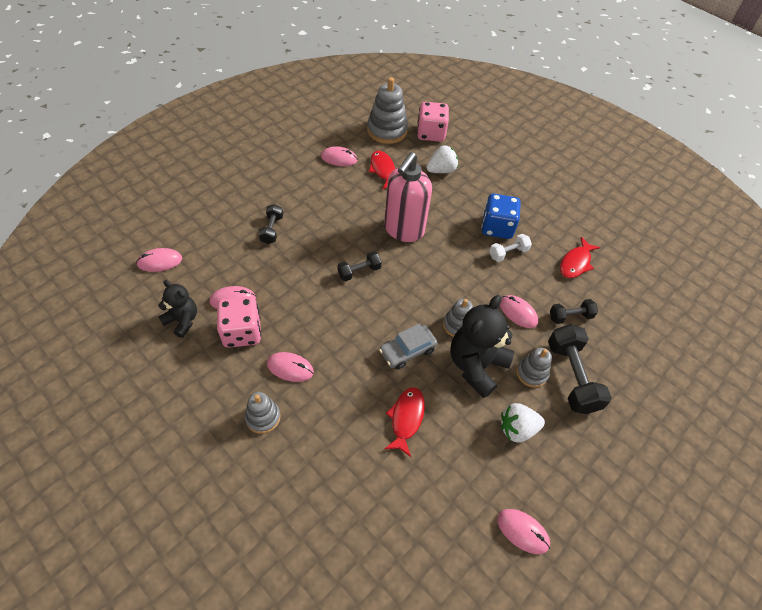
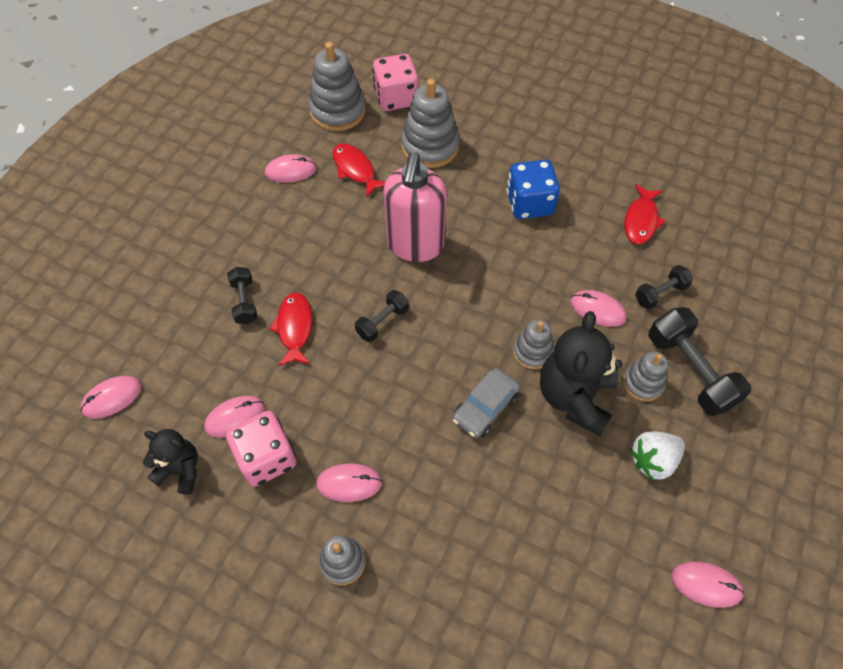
camera: 15 degrees left, 5 degrees up
red fish [384,387,425,457] -> red fish moved to [269,292,312,366]
white strawberry [426,145,458,173] -> grey stacking toy [401,79,460,168]
white dumbbell [489,234,532,262] -> none

